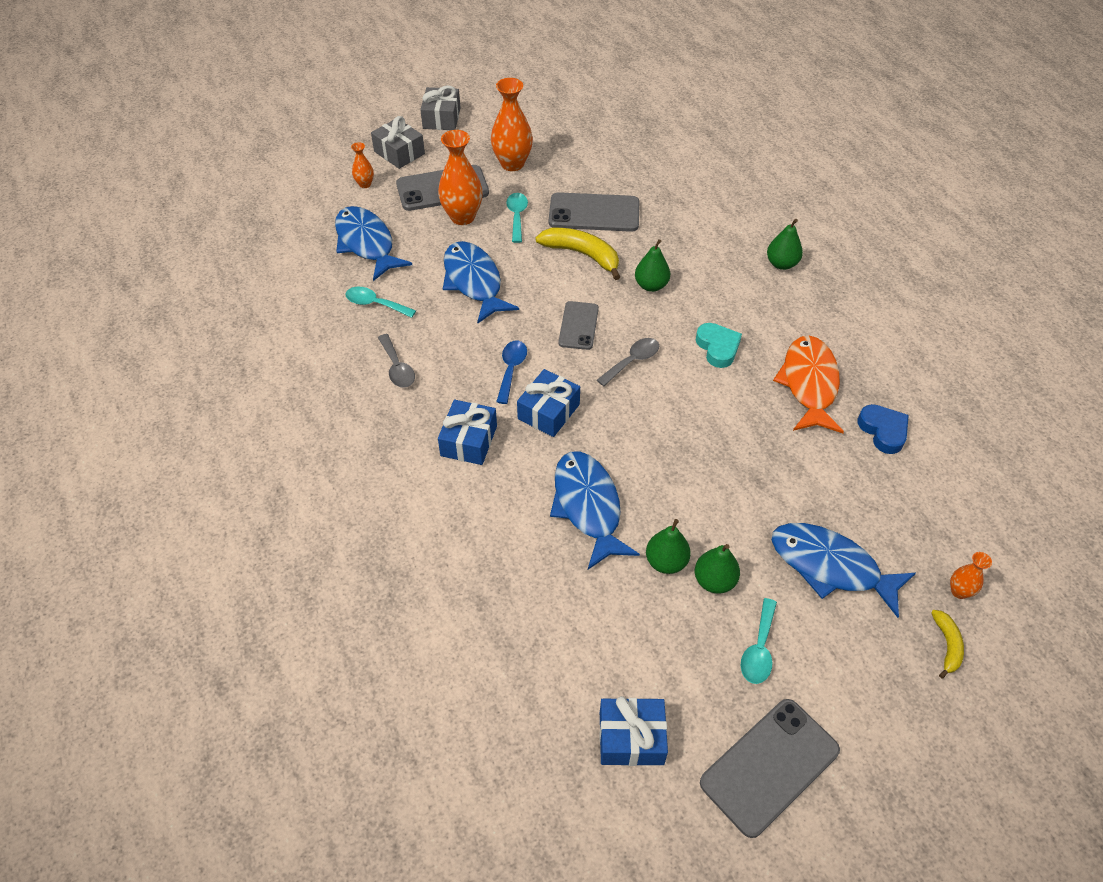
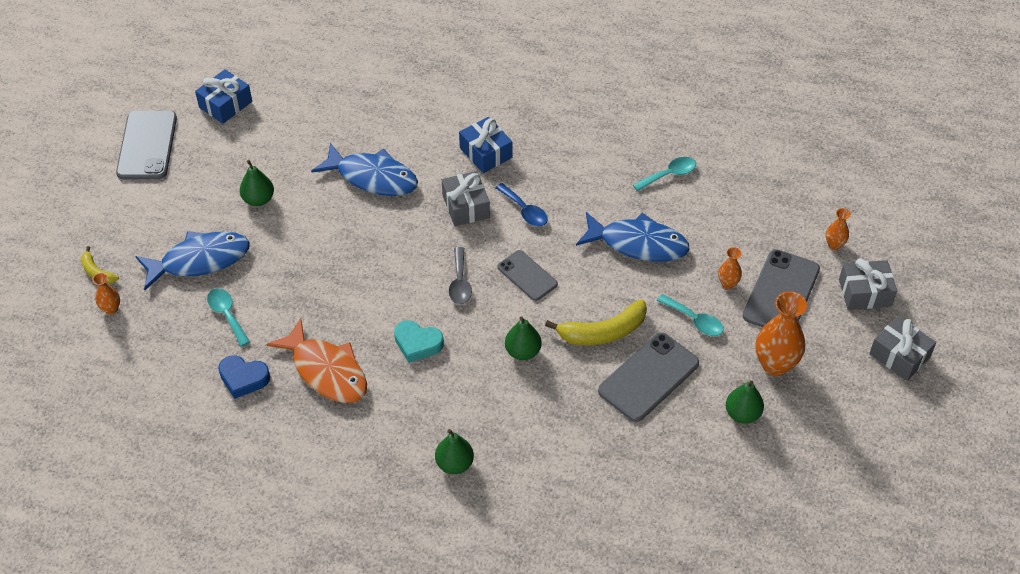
camera: 130 degrees right, 0 degrees up
blue fish [335,206,412,281] -> none
grey spoon [378,334,415,388] -> none
orange vase [438,130,483,225] -> orange vase [718,247,742,289], size x0.50
blue gift [517,369,580,437] -> grey gift [442,171,490,226]
green pear [646,519,691,574] -> green pear moved to [726,381,764,424]
turquoise spoon [741,598,777,684] -> turquoise spoon moved to [207,288,250,346]

